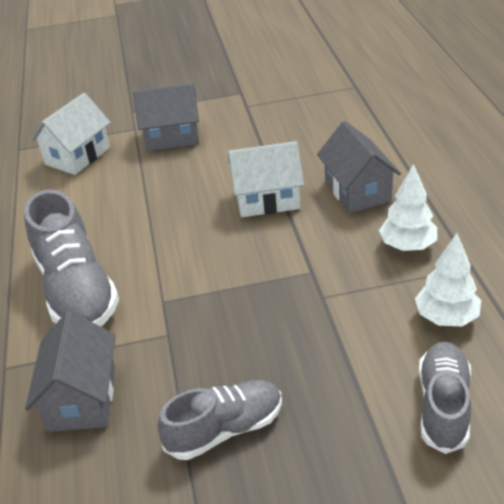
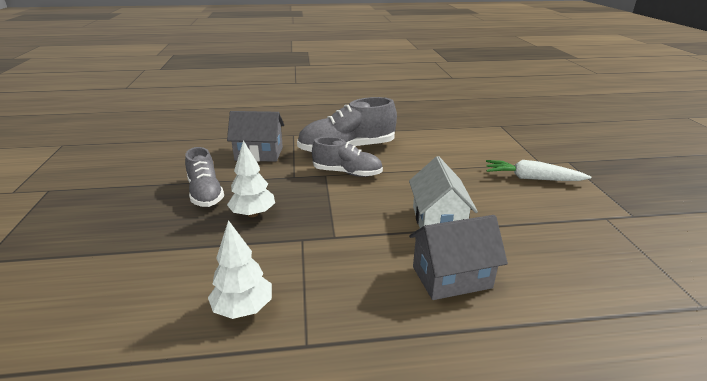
camera: 90 degrees right, 10 degrees down
white house [31,93,111,175] -> none
grey house [133,83,199,151] -> white carrot [486,160,591,181]
white tree [379,164,437,251] -> white tree moved to [227,140,275,217]
grey shoe [419,342,471,454] -> grey shoe moved to [312,137,383,177]

